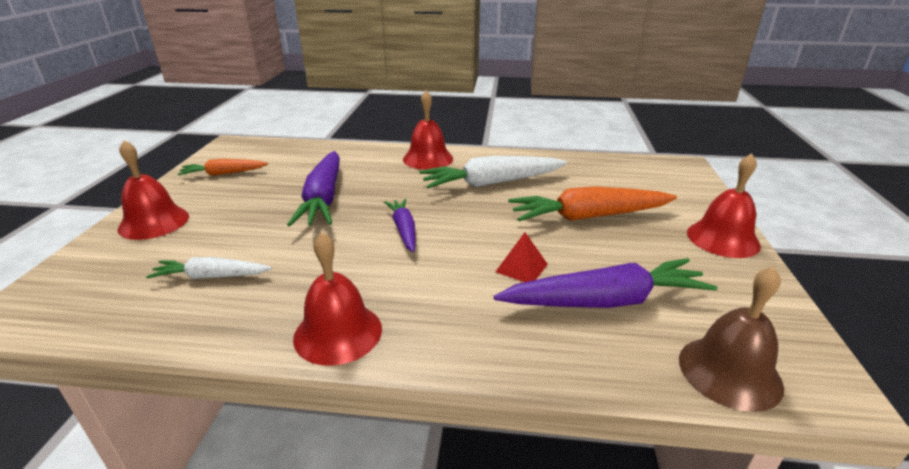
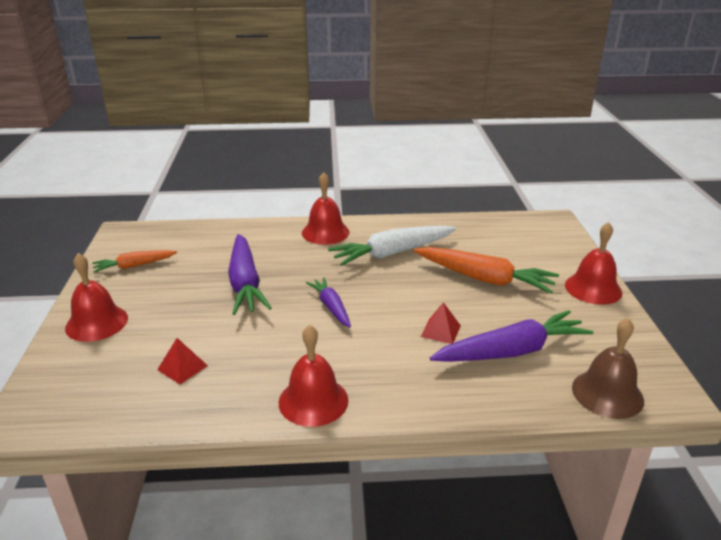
camera: 10 degrees left, 0 degrees up
white carrot [146,257,272,279] -> red pyramid [157,338,208,384]
orange carrot [508,186,677,221] -> orange carrot turned 135 degrees counterclockwise [414,247,559,294]

